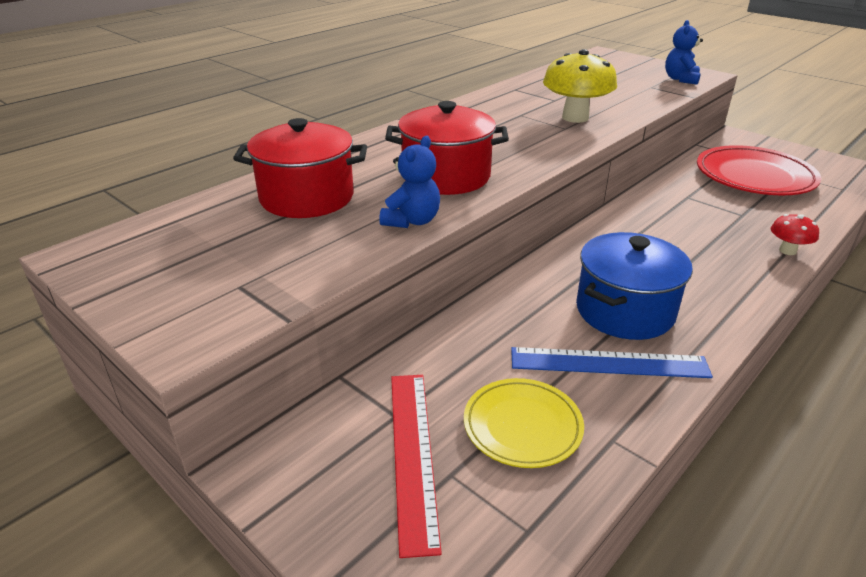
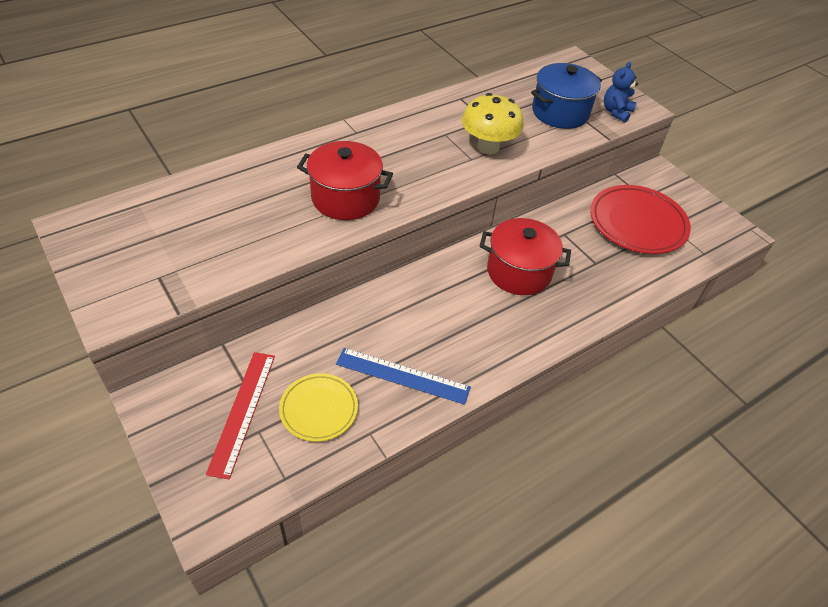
camera: 10 degrees right, 15 degrees up
red pot [233,118,367,218] -> red pot moved to [480,218,571,295]
blue teddy bear [379,136,440,228] -> none
blue pot [576,232,693,340] -> blue pot moved to [531,63,602,129]
red mushroom [771,214,819,255] -> none

